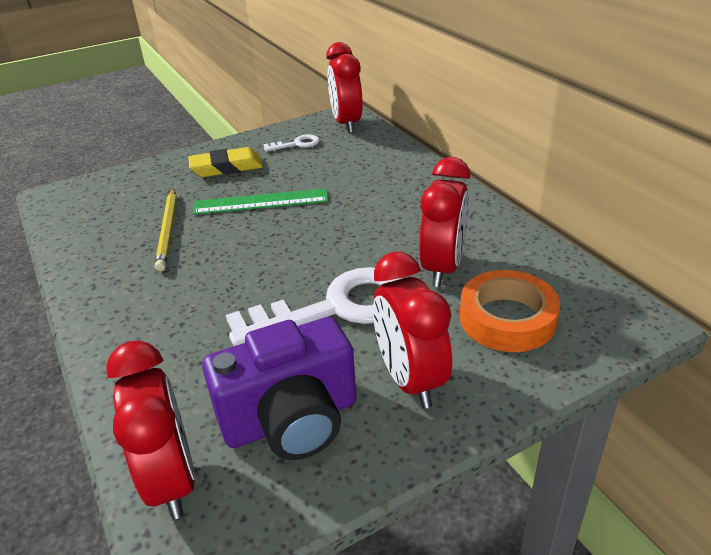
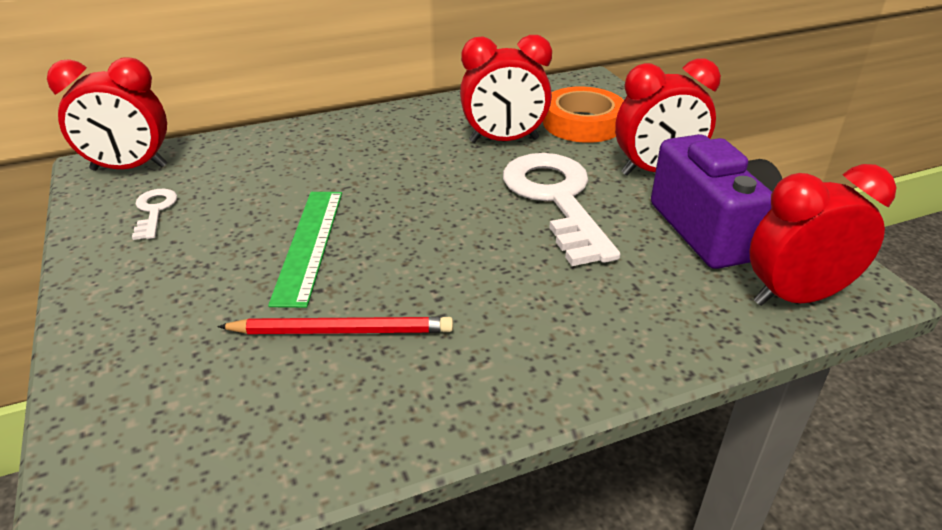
camera: 85 degrees left, 0 degrees up
yellow pencil [155,189,177,271] -> red pencil [217,317,453,334]
yellow eraser [188,147,263,177] -> none
red clock [419,157,470,287] -> red clock turned 150 degrees clockwise [460,35,552,143]

